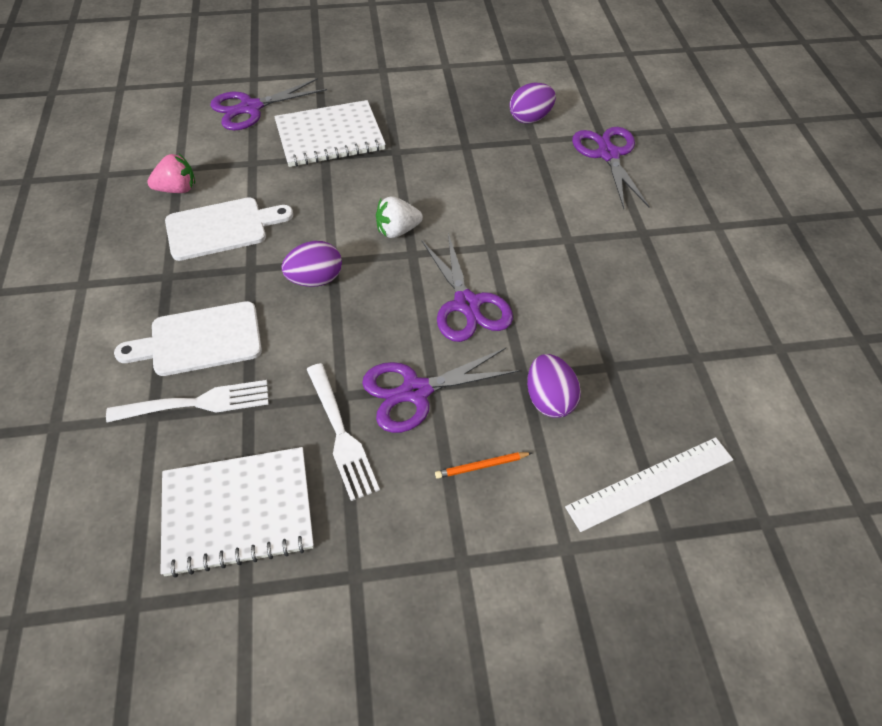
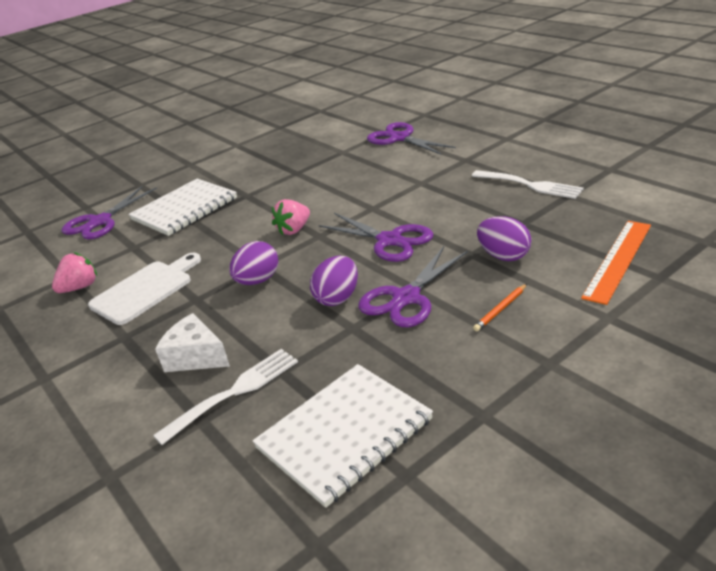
camera: 25 degrees left, 20 degrees down
white cutting board [114,301,262,376] -> white cheese [155,313,230,372]
white fork [307,363,380,501] -> white fork moved to [472,170,584,199]
white strawberry [376,196,423,238] -> pink strawberry [272,199,310,236]
purple egg [509,83,556,124] -> purple egg moved to [310,256,358,306]
white ruler [565,437,733,532] -> orange ruler [581,221,651,305]

